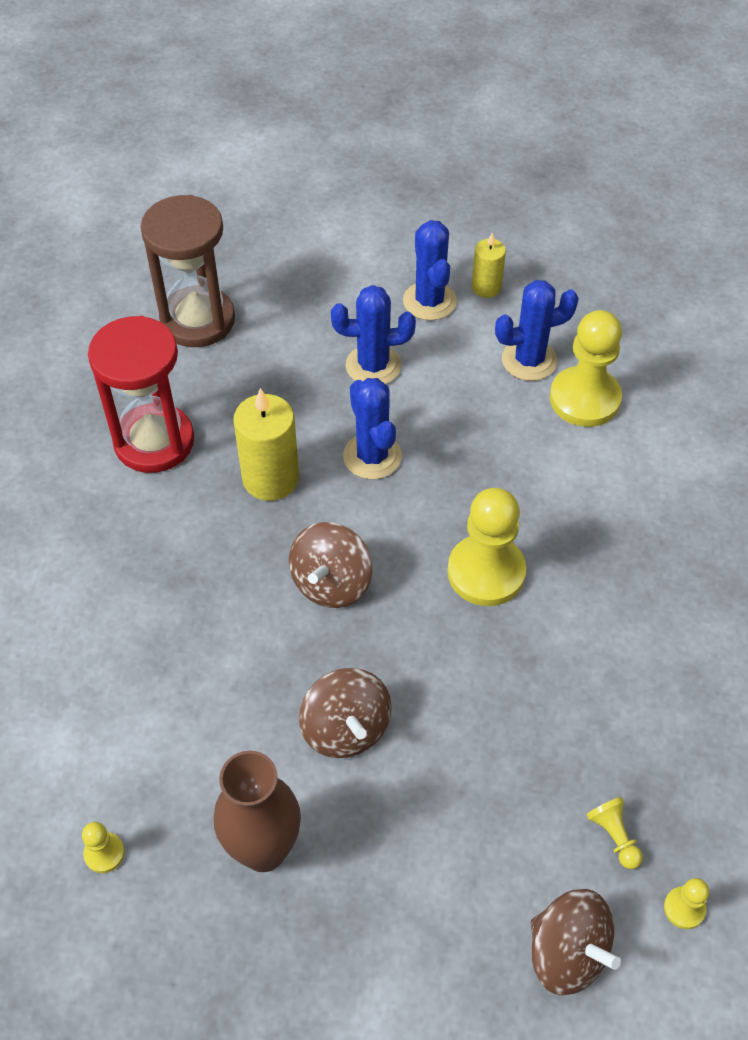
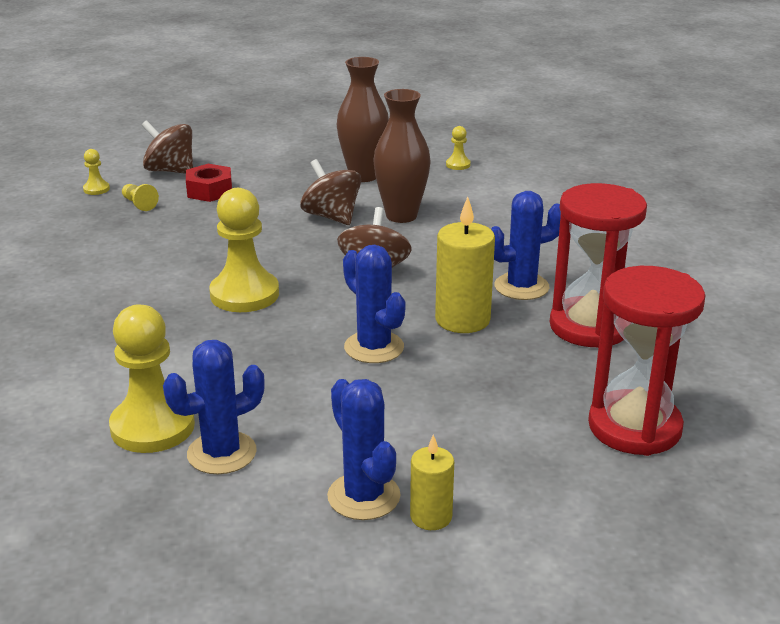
camera: 165 degrees right, 25 degrees down
brown hourglass [140,195,235,347] -> red hourglass [588,266,705,456]
blue cactus [331,285,416,384] -> blue cactus moved to [491,191,561,300]
yellow candle [472,233,506,298] -> yellow candle moved to [410,435,454,530]
none -> red nut [186,164,232,202]
none -> brown vase [373,89,431,223]

